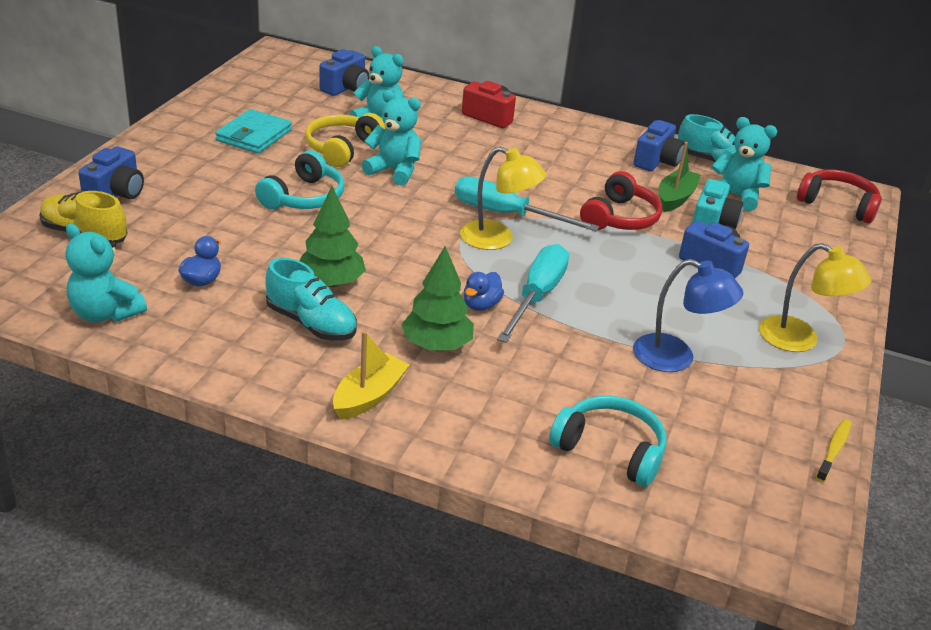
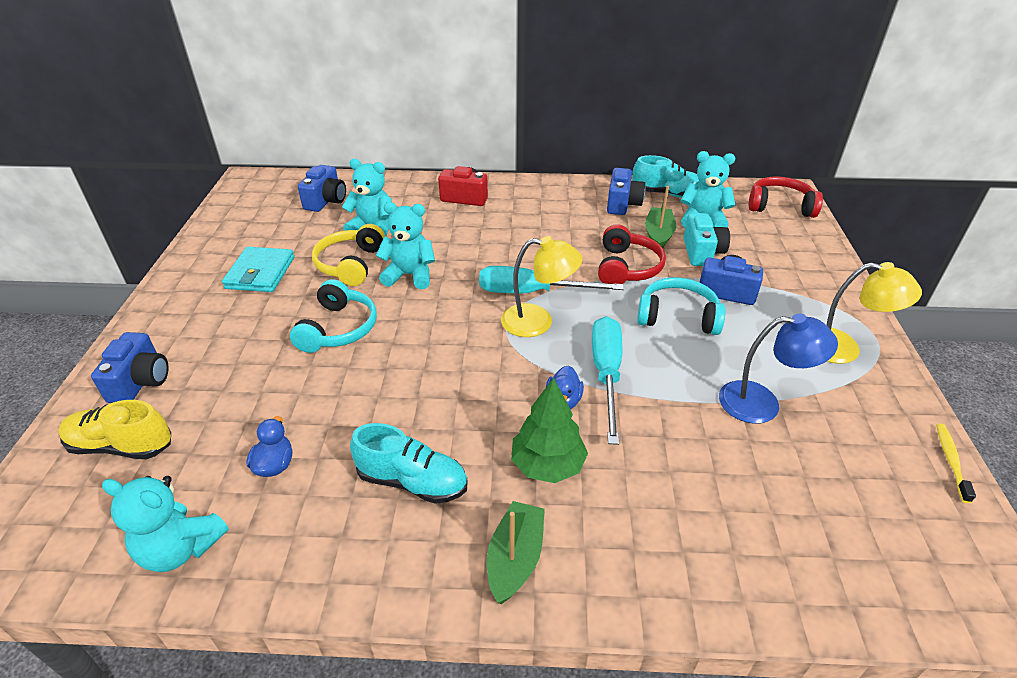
camera: 15 degrees left, 5 degrees up
green tree [300,186,366,287] -> none
yellow boat [333,331,409,420] -> green boat [487,501,545,604]
turquoise headphones [549,396,666,487] -> turquoise headphones moved to [637,277,725,335]

